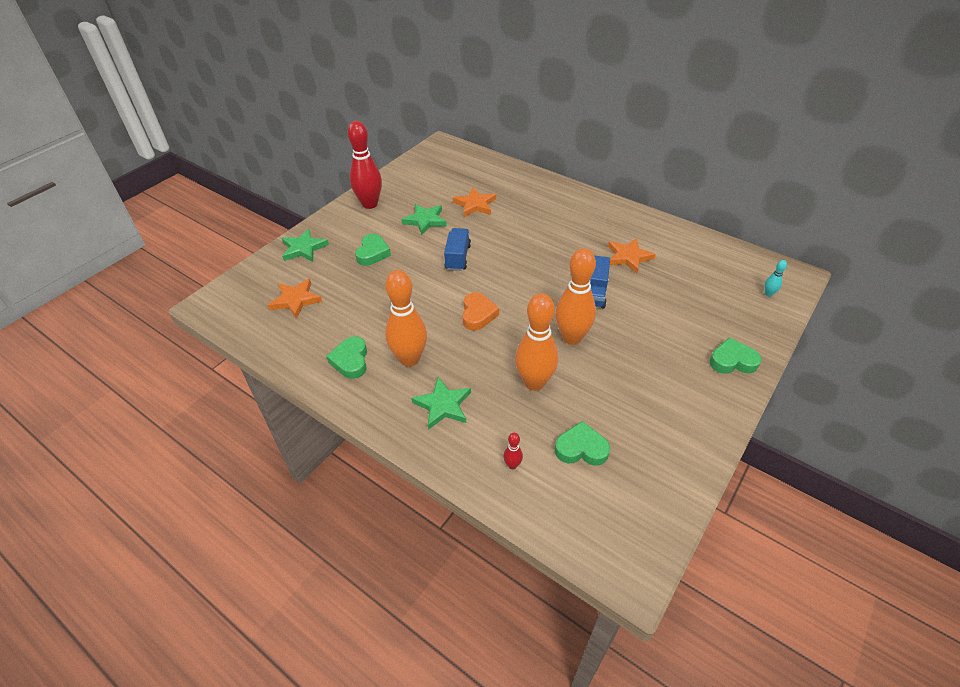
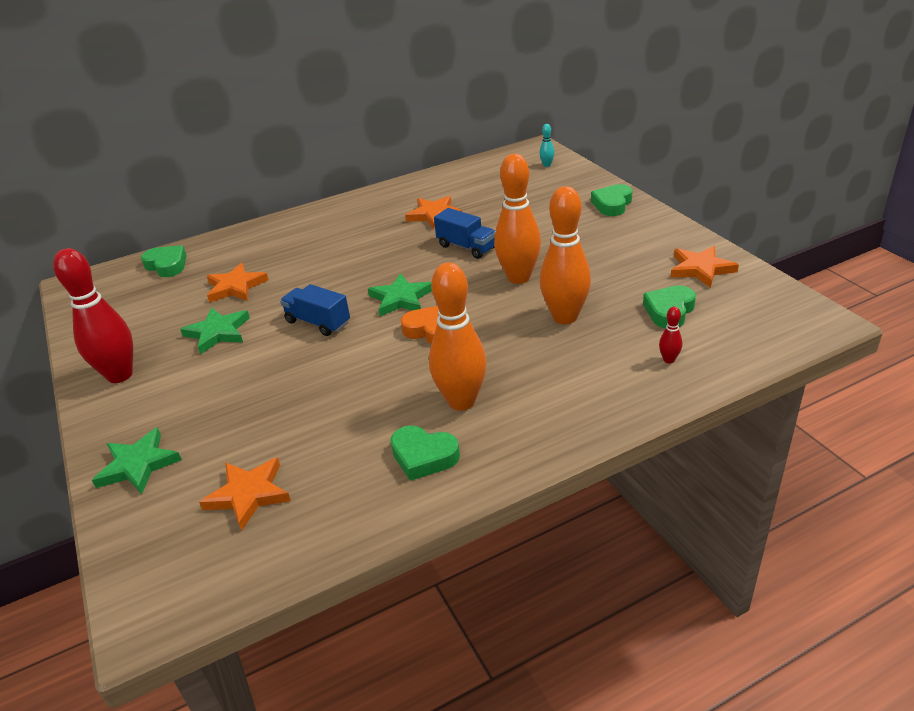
camera: 60 degrees left, 10 degrees down
green heart [355,234,391,266] -> green heart moved to [141,245,186,277]
green star [411,377,471,430] -> green star moved to [368,273,432,316]
none -> orange star [670,246,739,288]

